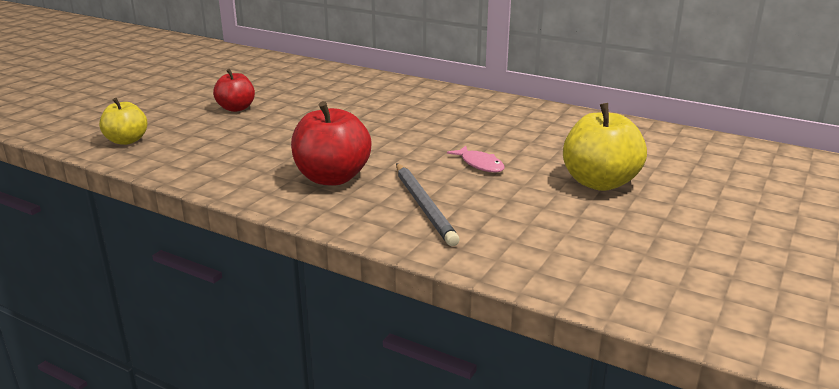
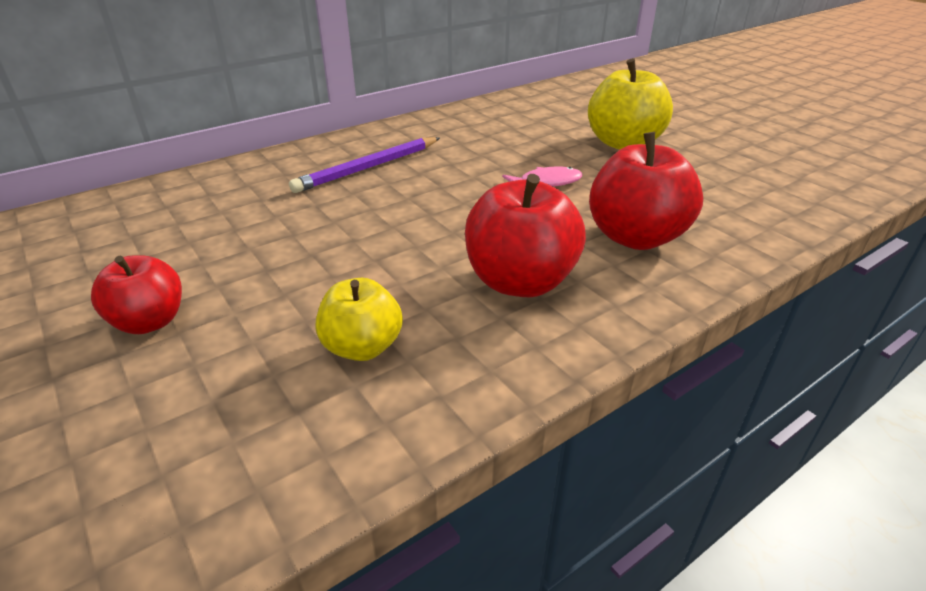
camera: 65 degrees left, 10 degrees up
yellow apple [99,98,147,145] -> yellow apple moved to [316,278,403,361]
grey pencil [396,163,460,246] -> red apple [589,132,703,250]
none -> purple pencil [289,137,440,193]

